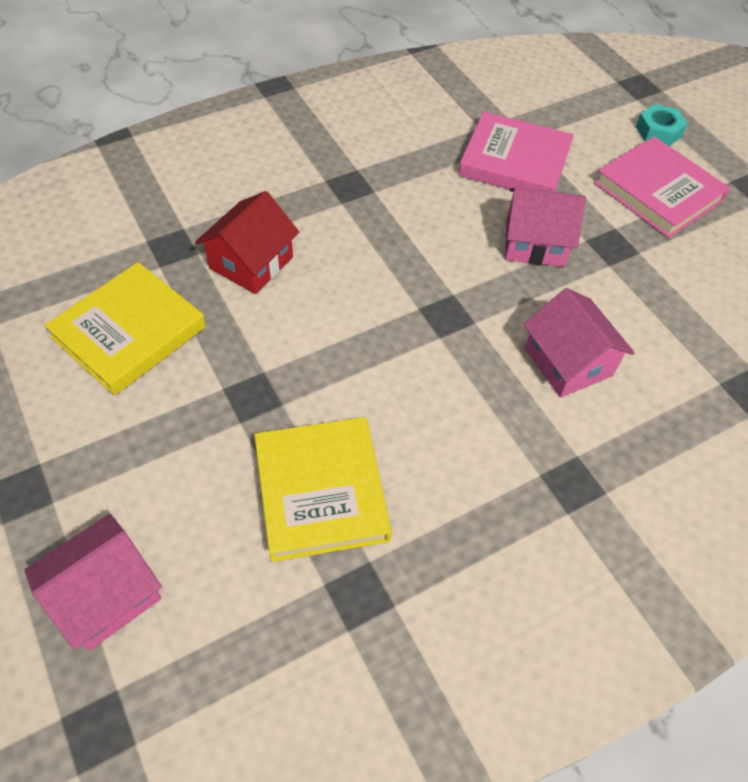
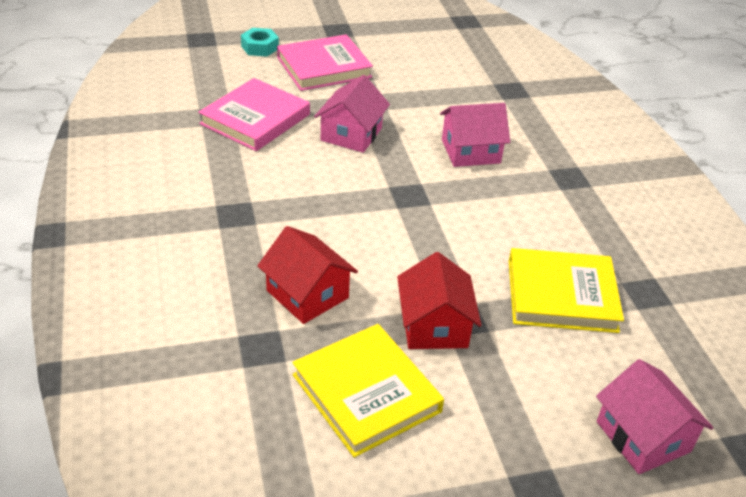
camera: 75 degrees left, 15 degrees down
none -> red house [397,252,481,349]

